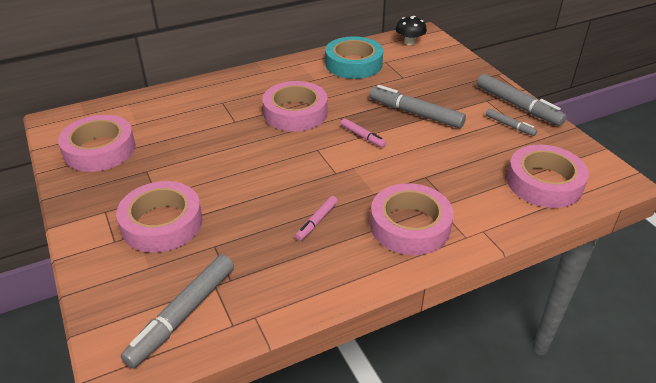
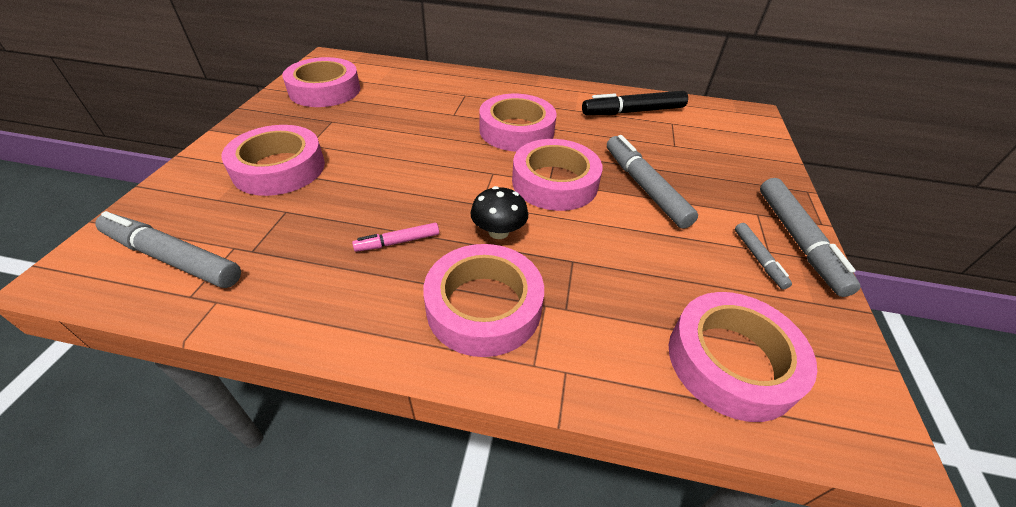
camera: 35 degrees right, 5 degrees up
grey marker [121,254,234,368] -> grey marker turned 45 degrees clockwise [95,211,241,288]
turquoise tape [325,36,383,79] -> black marker [582,91,688,115]
pink marker [341,118,386,148] -> pink tape [512,139,603,211]
black mushroom [395,16,427,45] -> black mushroom moved to [470,186,528,239]

